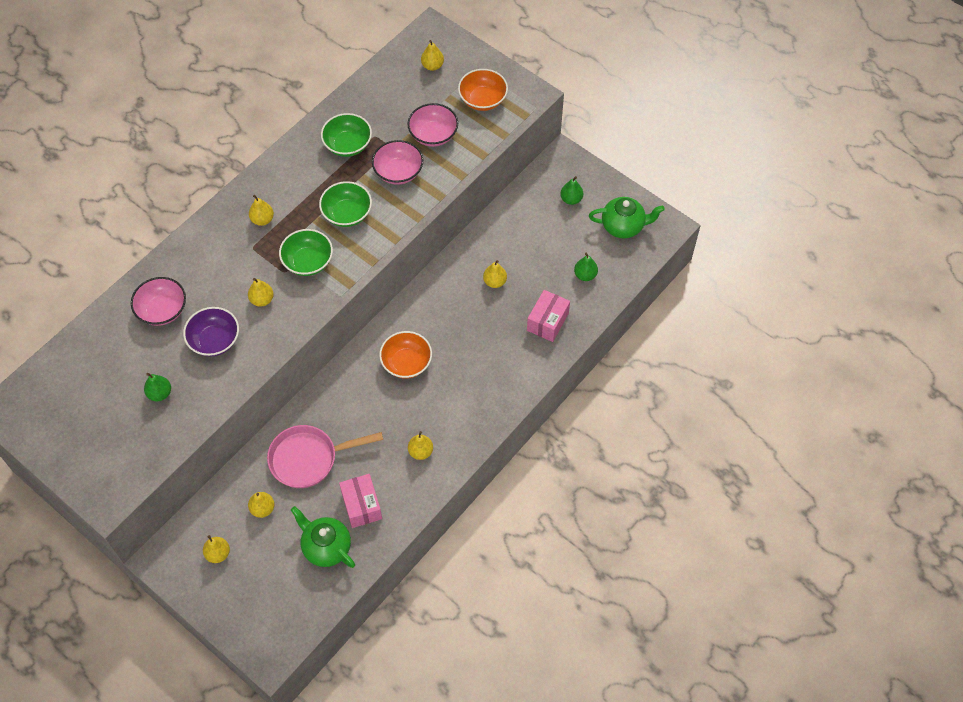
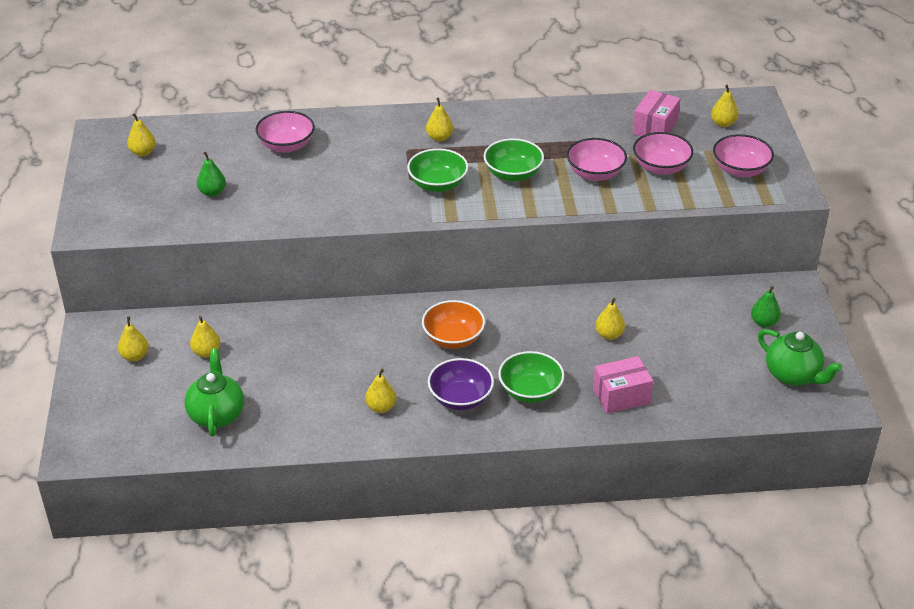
camera: 45 degrees right, 20 degrees down
purple bowl [183,307,239,357] -> purple bowl moved to [428,358,494,410]
yellow pear [248,278,274,307] -> yellow pear moved to [127,113,156,157]
pink pan [267,425,383,488] -> none
green bowl [321,113,372,157] -> green bowl moved to [498,351,564,403]
pink box [339,474,382,528] -> pink box moved to [632,90,681,136]
orange bowl [458,69,508,111] -> pink bowl [713,134,774,177]
green pear [574,253,598,281] -> none

